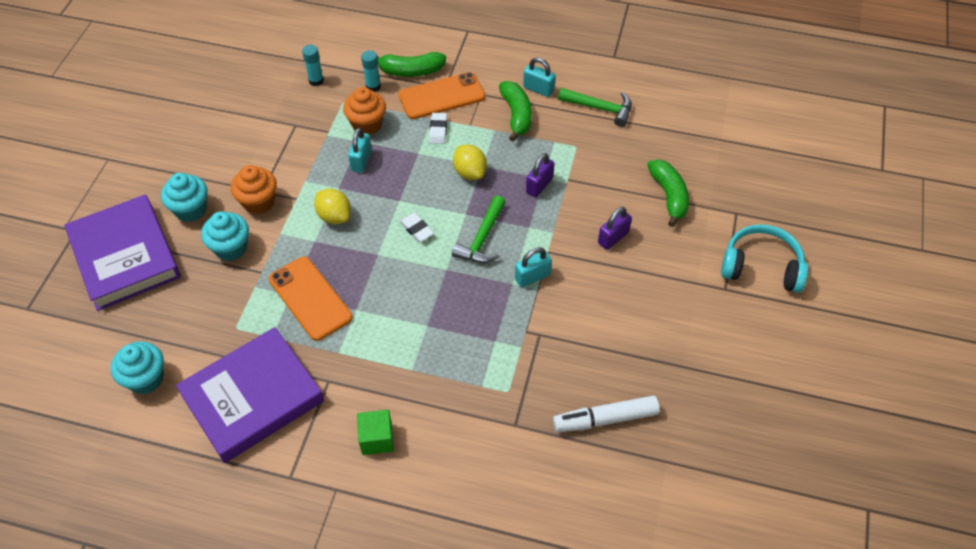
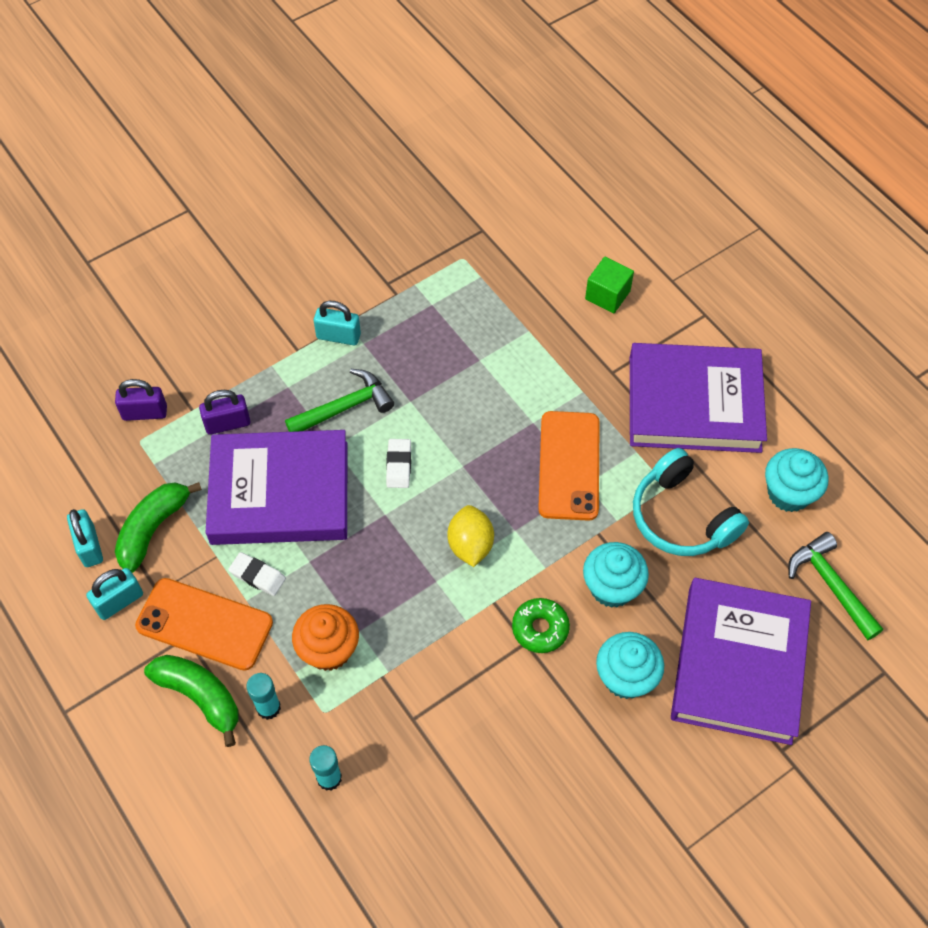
camera: 140 degrees left, 5 degrees up
orange cupcake [231,165,277,214] -> green donut [512,598,570,653]
turquoise padlock [348,128,372,173] -> turquoise padlock moved to [86,568,143,620]
white eraser [429,113,447,144] -> white eraser turned 75 degrees clockwise [228,552,286,596]
yellow lemon [453,145,487,180] -> purple book [206,430,347,545]
white marker [553,396,660,432] -> none
green hammer [558,88,632,127] -> green hammer moved to [788,532,883,641]
purple padlock [598,207,632,250] -> purple padlock moved to [115,379,167,421]
green banana [647,159,689,227] -> none
turquoise headphones [721,224,808,293] -> turquoise headphones moved to [633,448,749,556]

